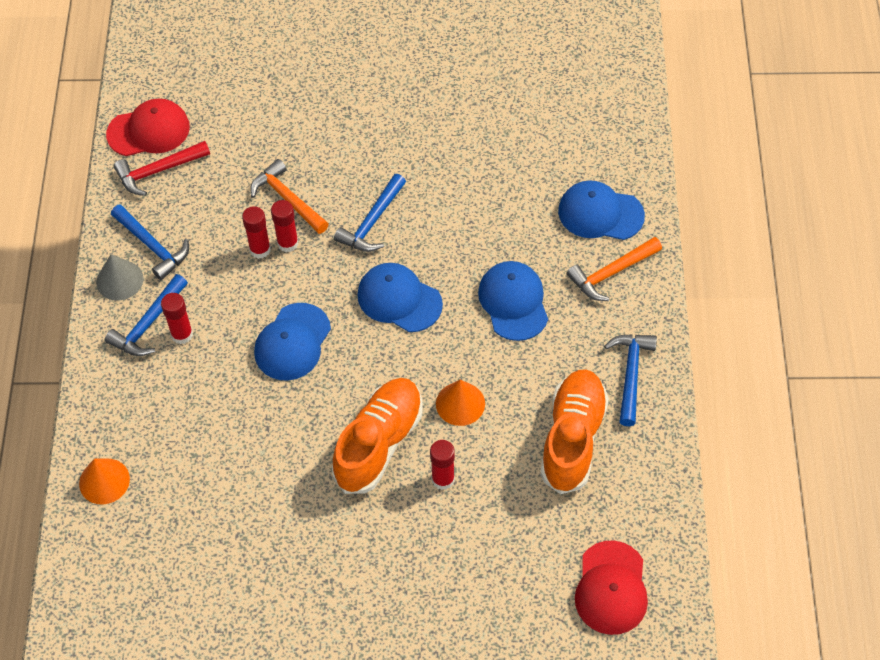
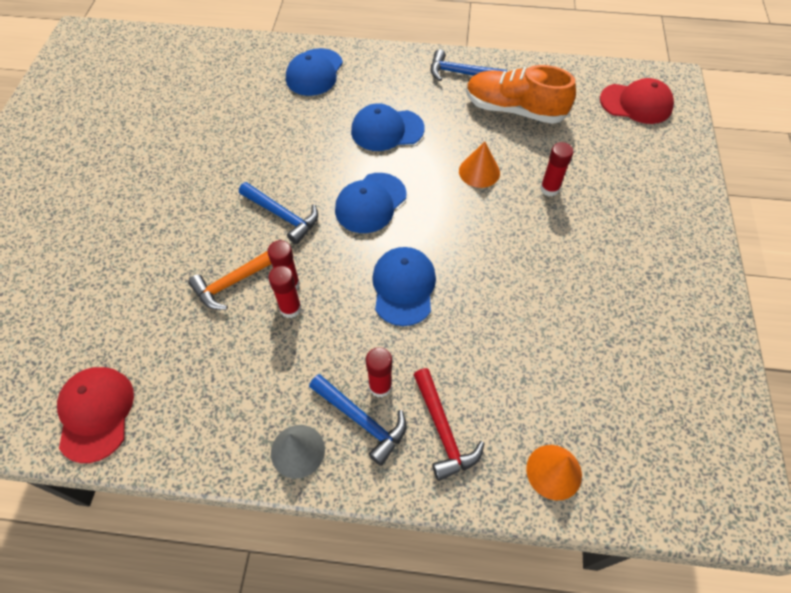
camera: 85 degrees left, 0 degrees up
blue hammer [111,204,189,280] -> none
red hammer [114,141,210,196] -> red hammer moved to [414,368,485,481]
blue cap [254,303,331,381] -> blue cap turned 120 degrees counterclockwise [372,247,436,326]
orange shoe [332,378,423,494] -> none
orange hammer [567,237,662,301] -> none

